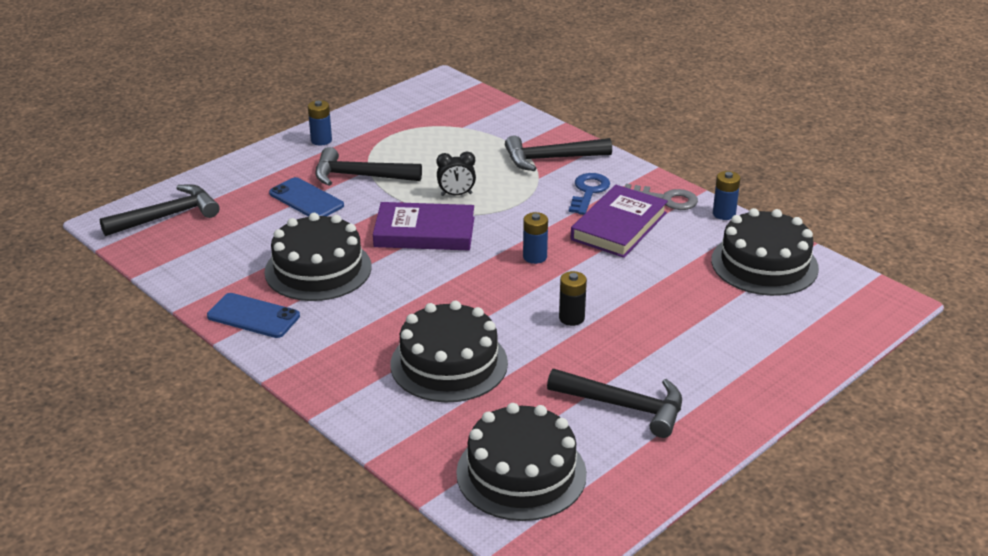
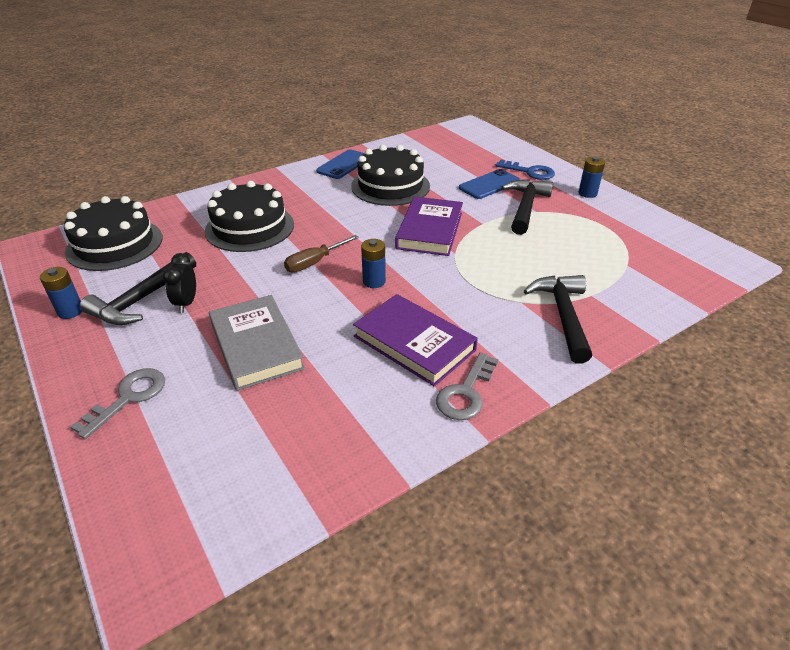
camera: 100 degrees right, 5 degrees up
black hammer [100,184,219,236] -> none
black clock [436,152,476,196] -> black clock moved to [163,253,196,313]
black battery [559,271,587,326] -> none
blue key [569,173,610,215] -> blue key moved to [495,160,555,180]
black cake [711,208,819,296] -> none
blue battery [713,171,740,220] -> blue battery moved to [40,267,82,319]
none -> grey key [70,368,165,439]
none -> grey book [209,295,305,391]
none -> brown screwdriver [284,235,359,272]

